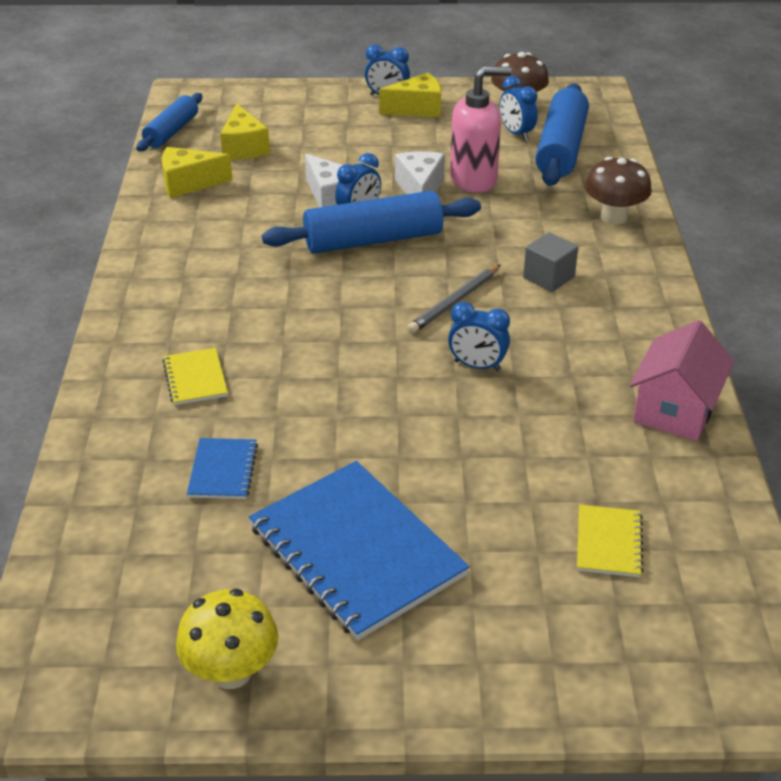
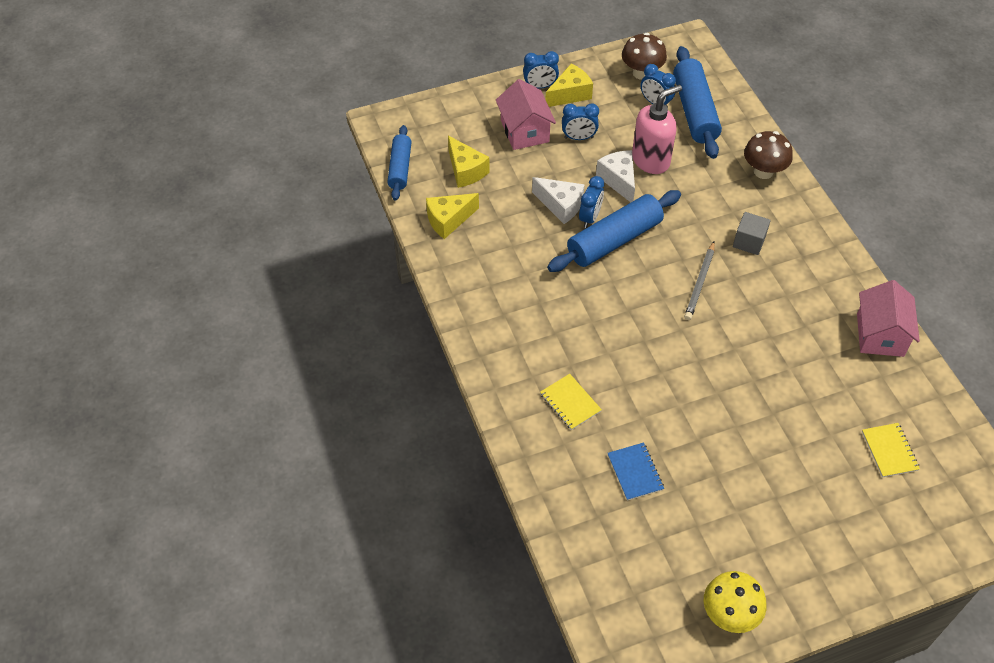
camera: 20 degrees left, 15 degrees up
blue notebook [249,461,470,640] -> none
blue clock [448,302,510,371] -> blue clock moved to [562,103,599,140]
none -> pink house [496,79,556,150]

